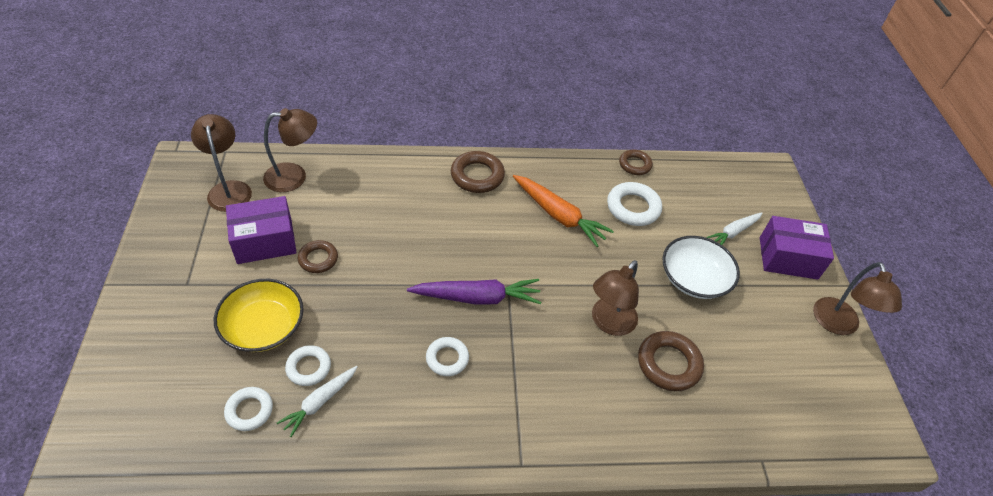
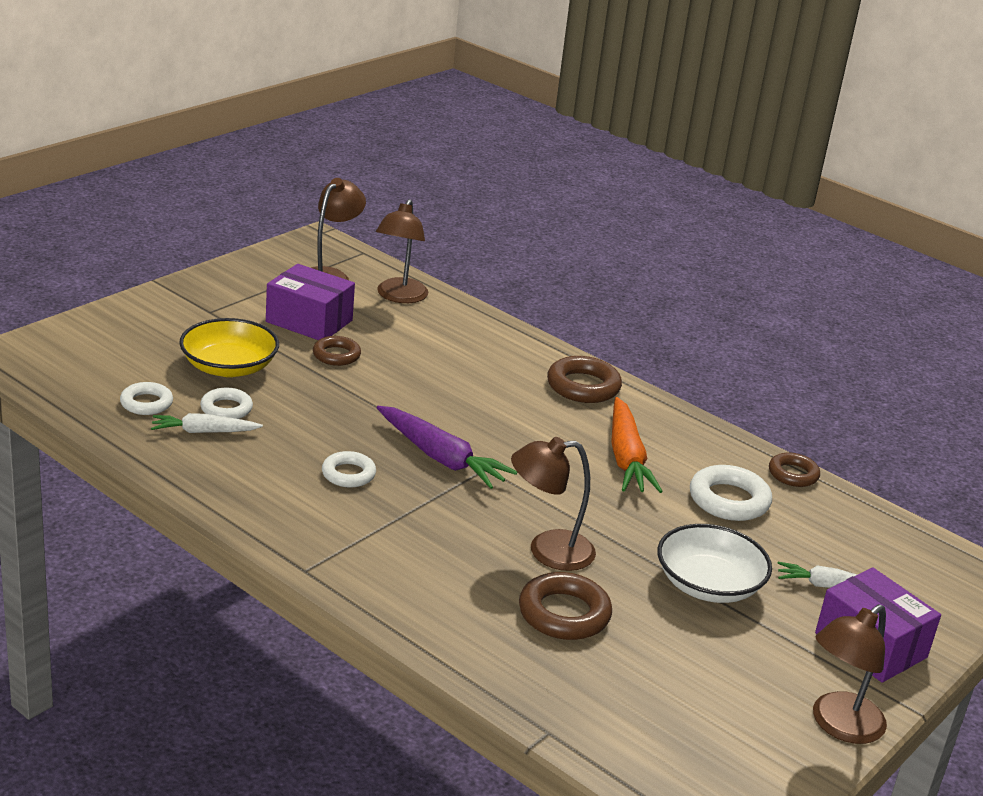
camera: 45 degrees right, 20 degrees down
brown lamp [263,108,317,192] -> brown lamp turned 75 degrees clockwise [376,199,429,303]

